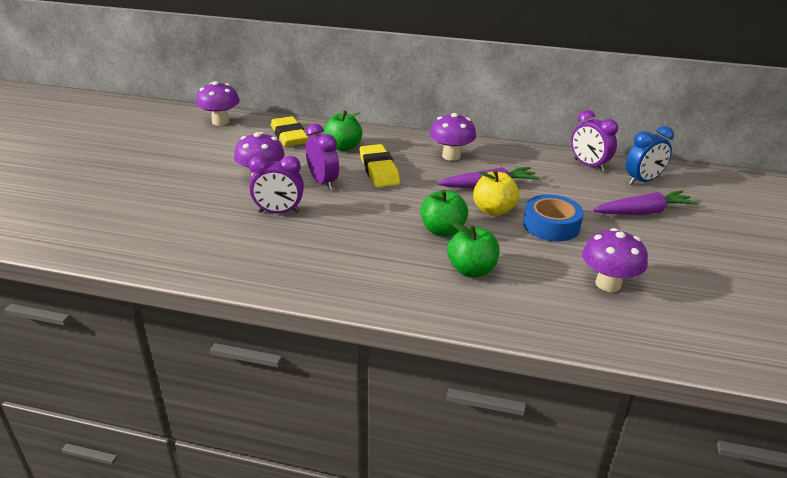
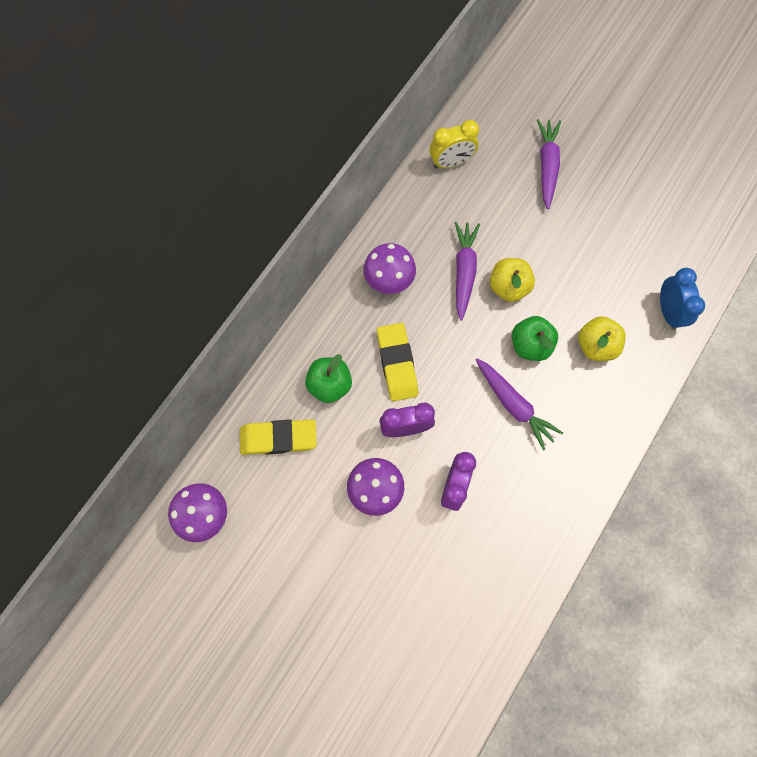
camera: 70 degrees left, 40 degrees up
yellow eraser [360,144,400,187] -> yellow eraser turned 75 degrees clockwise [377,323,418,401]
green apple [447,222,499,277] -> yellow apple [578,316,626,361]
blue tape [523,195,584,242] -> none
purple clock [571,110,618,172] -> yellow clock [429,120,479,169]
purple mushroom [582,228,648,292] -> none
blue clock [626,126,674,185] -> blue clock moved to [660,268,705,330]
none -> purple carrot [476,359,563,451]

